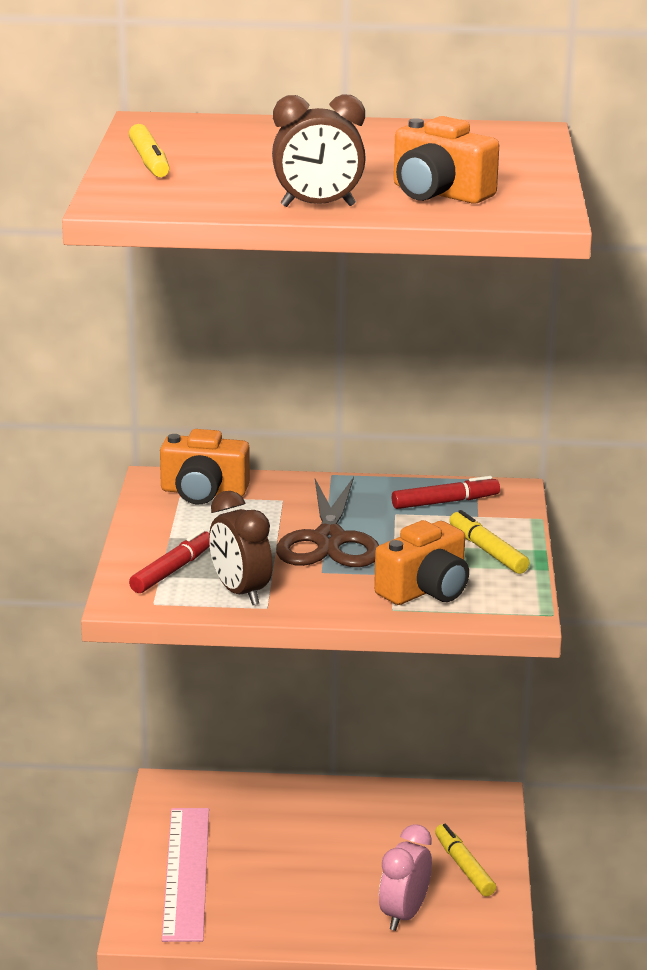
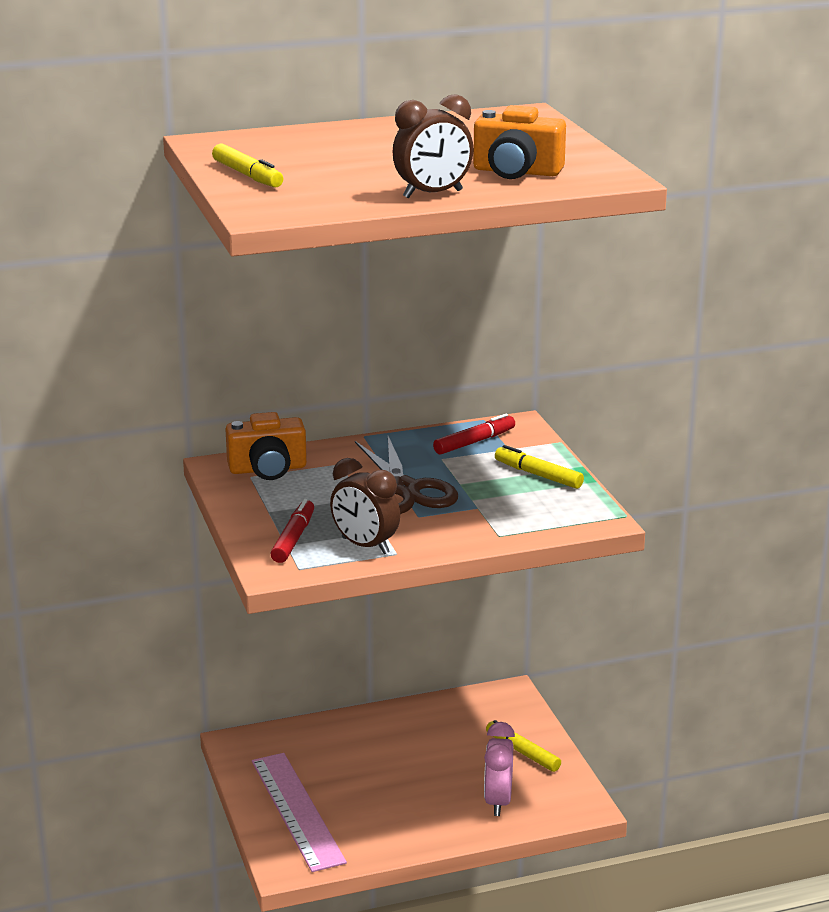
camera: 20 degrees left, 0 degrees up
orange camera [374,520,469,605] -> none

